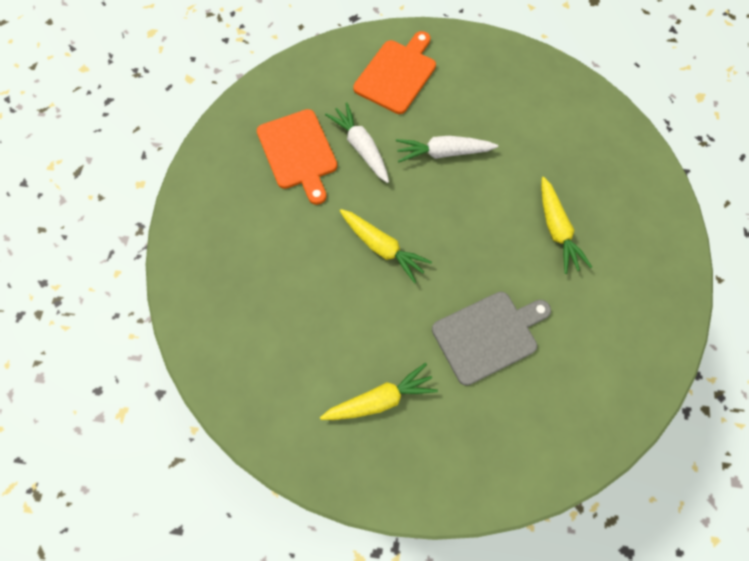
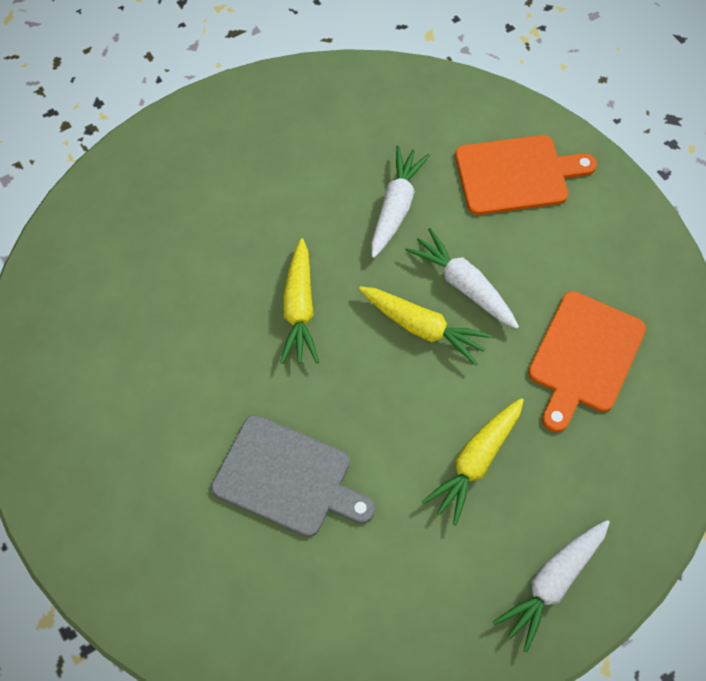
camera: 50 degrees right, 5 degrees down
orange cutting board [257,109,337,205] -> orange cutting board moved to [528,291,646,432]
yellow carrot [320,363,438,420] -> yellow carrot moved to [359,287,492,366]
none -> white carrot [493,520,610,652]

